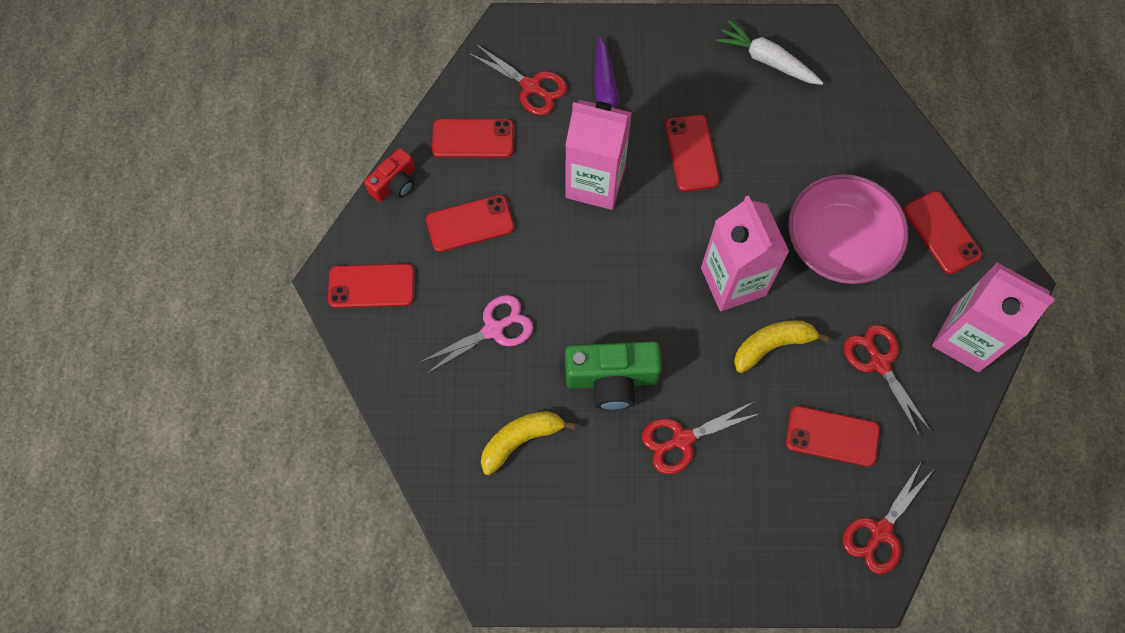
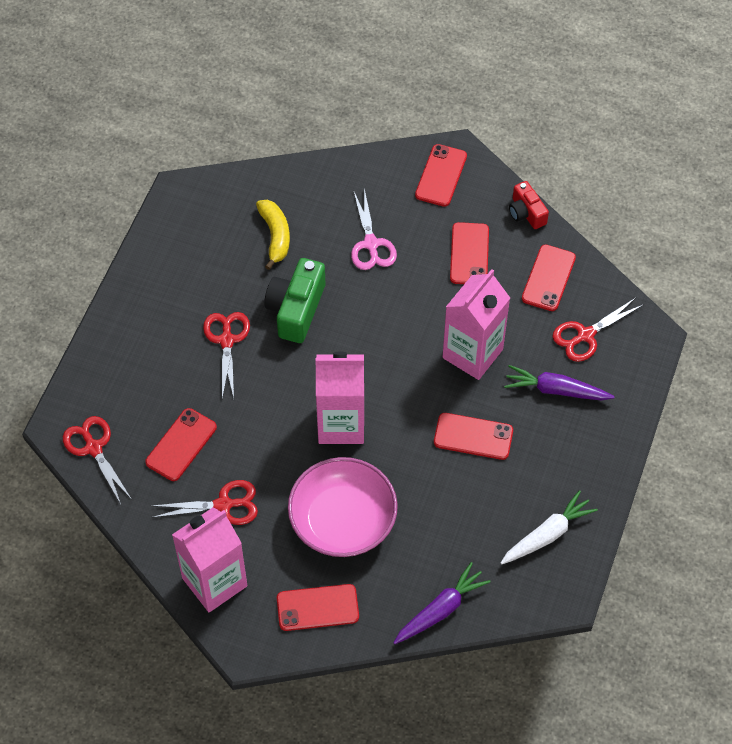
camera: 110 degrees right, 10 degrees down
yellow banana [734,320,830,373] -> none
none -> purple carrot [393,562,491,644]

